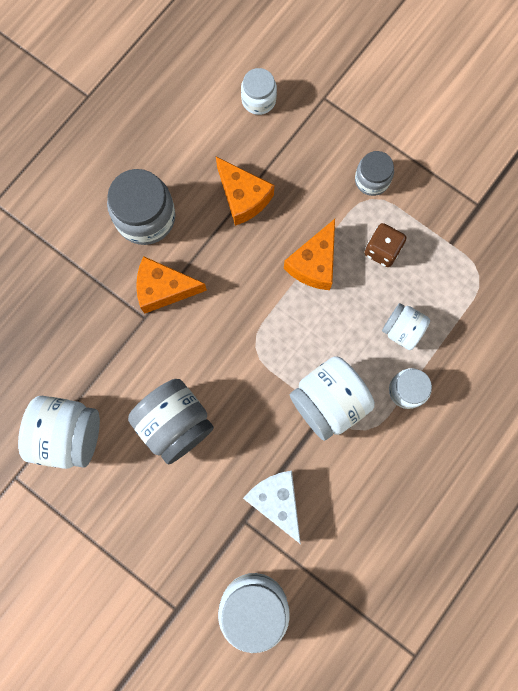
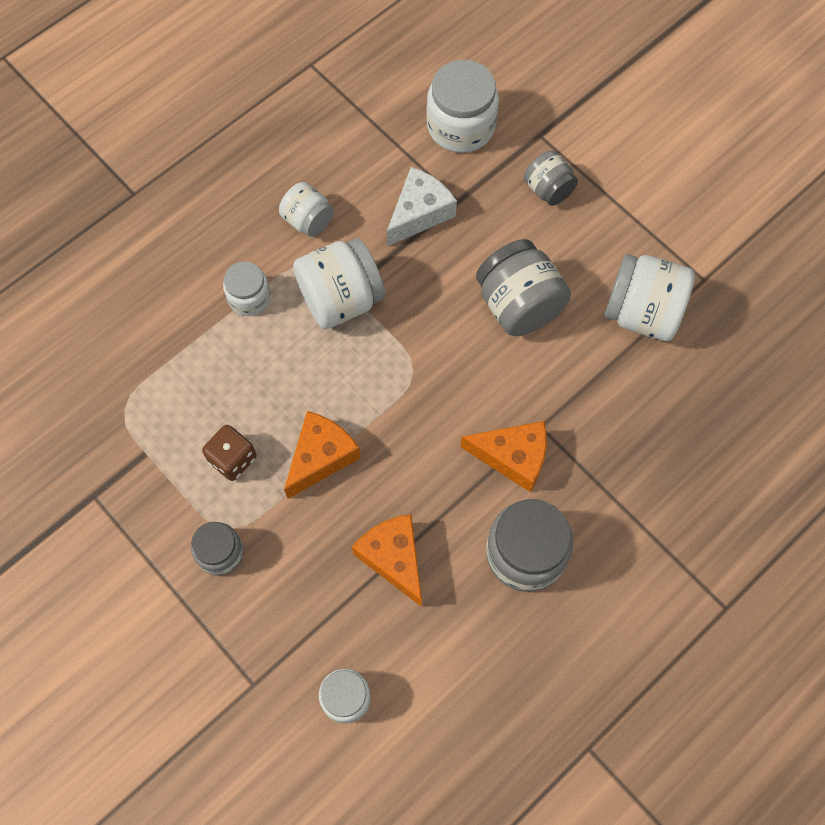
camera: 170 degrees left, 10 degrees down
white cheese [243,471,301,544] -> white cheese turned 120 degrees counterclockwise [387,167,457,246]
white jar [382,303,430,350] -> white jar moved to [279,182,334,237]
none -> grey jar [524,150,578,206]

